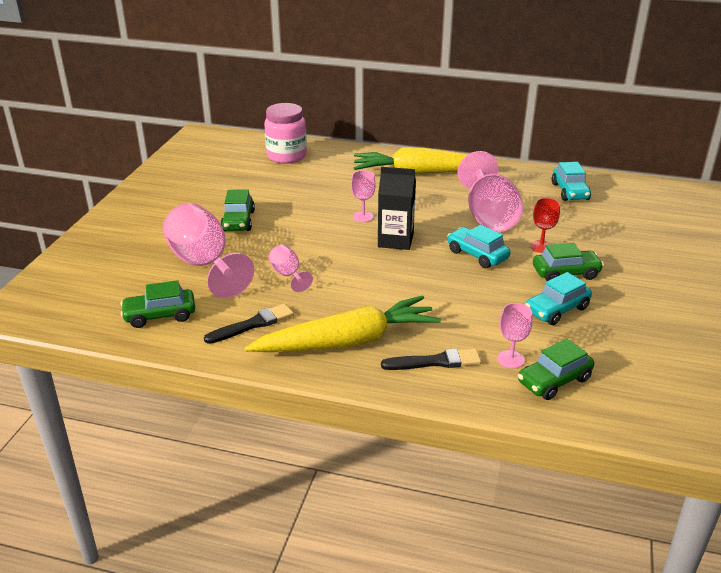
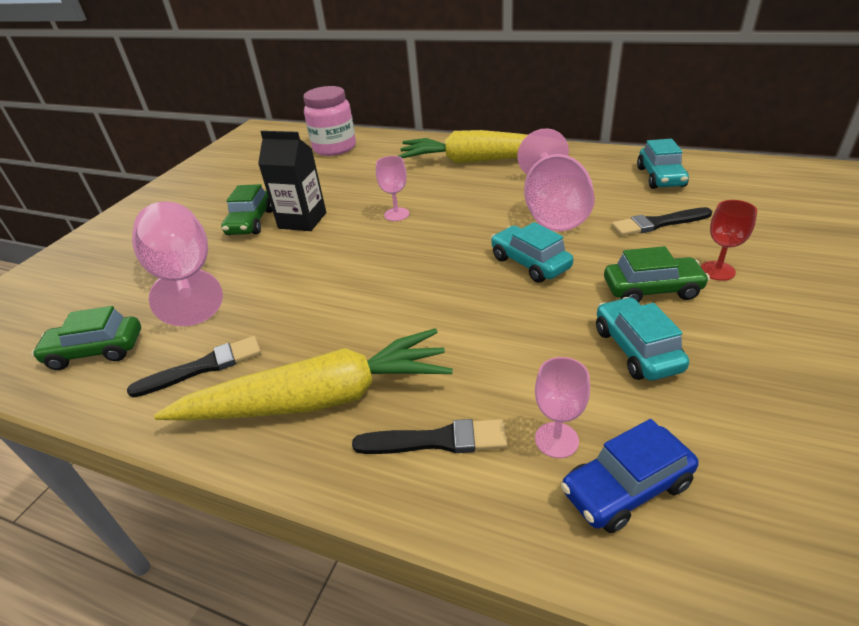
camera: 10 degrees right, 5 degrees up
pink goblet [269,244,313,292] -> none
black carton [378,167,416,250] -> black carton moved to [258,131,326,231]
green car [518,339,594,400] -> blue car [561,419,699,533]
turquoise car [525,272,592,325] -> turquoise car turned 105 degrees clockwise [596,297,689,381]
red goblet [530,198,560,253] -> red goblet moved to [701,200,757,281]
none -> black brush [611,207,712,236]

